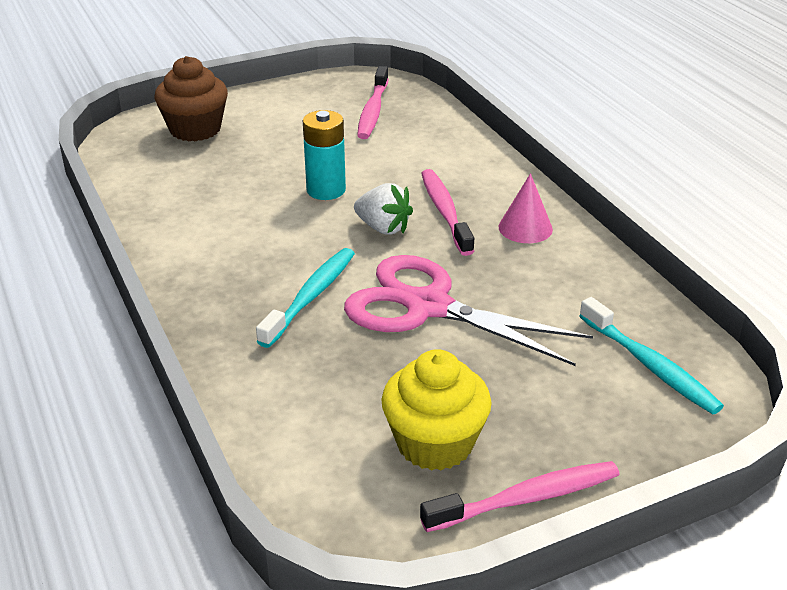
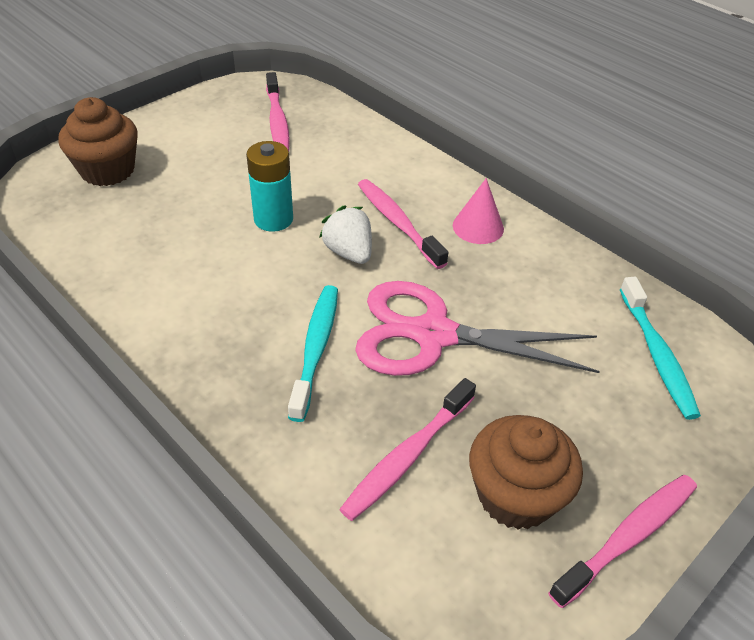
camera: 20 degrees left, 10 degrees up
white strawberry [354,183,413,235] -> white strawberry turned 135 degrees counterclockwise [319,205,372,264]
yellow cupcake [381,349,492,471] -> brown cupcake [469,415,583,530]
turquoise toothbrush [579,297,724,414] -> turquoise toothbrush turned 45 degrees clockwise [620,277,701,420]
none -> pink toothbrush [339,378,476,521]

